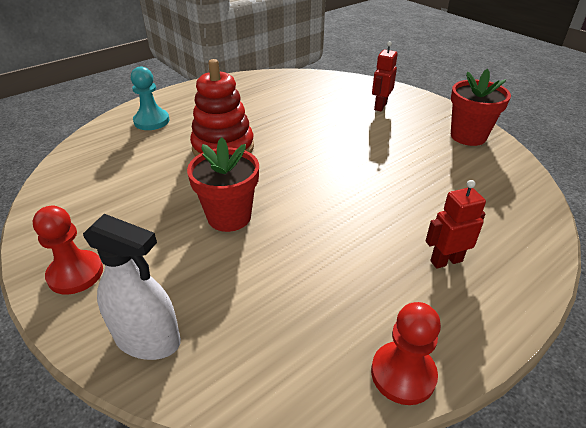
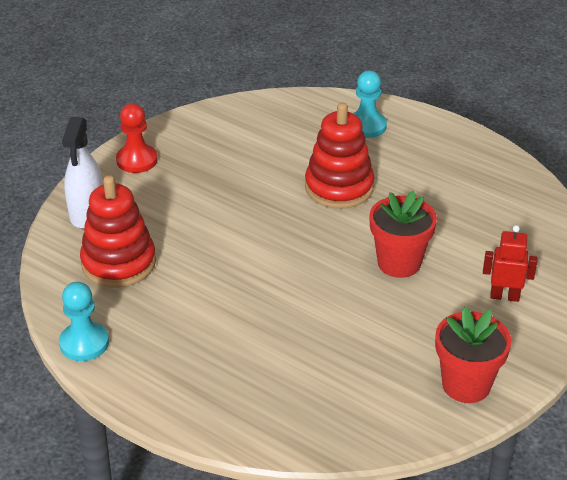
camera: 75 degrees right, 0 degrees up
red flower pot [187,137,259,232] -> red flower pot moved to [369,191,437,278]
red pawn [371,302,441,405] -> turquoise pawn [59,282,109,361]
red robot [426,180,486,269] -> none
none -> red stacking toy [80,175,156,288]

